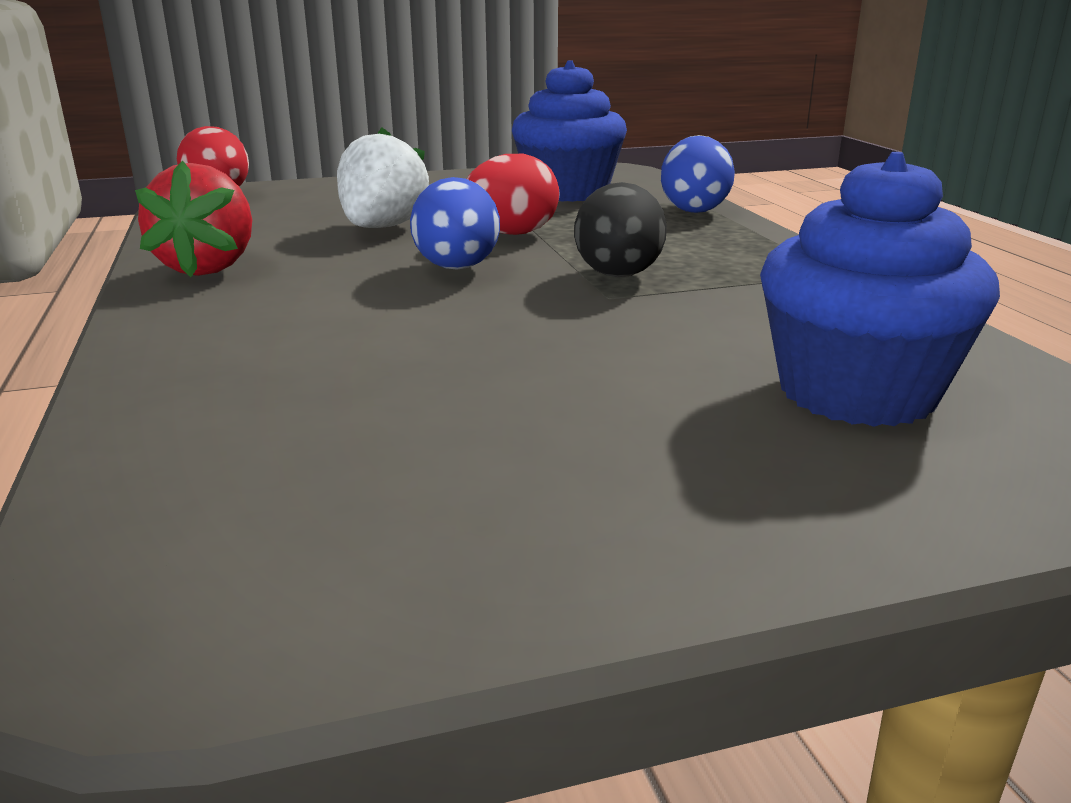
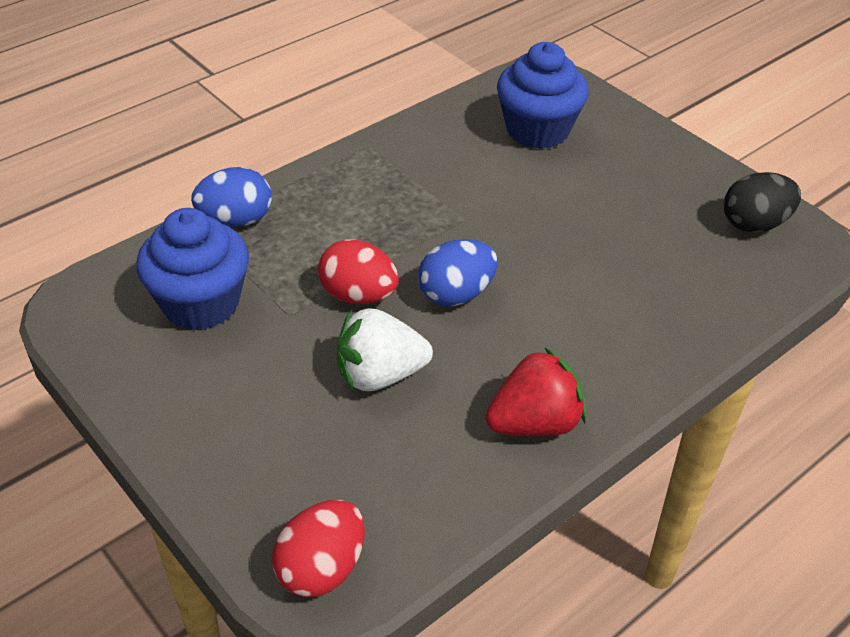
camera: 115 degrees left, 20 degrees up
black egg [574,182,667,277] -> black egg moved to [724,172,801,232]

